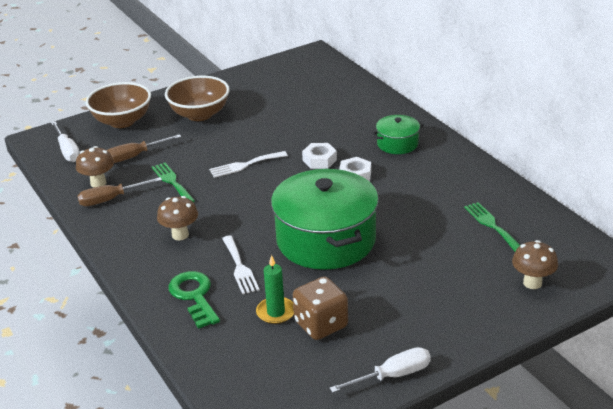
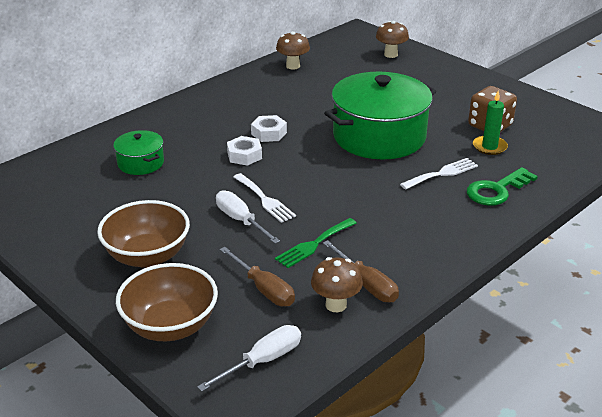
camera: 105 degrees left, 0 degrees up
brown mushroom [157,196,198,240] -> brown mushroom moved to [276,31,310,70]
white screwdriver [330,347,431,393] -> white screwdriver moved to [216,190,280,244]
green pot [372,115,424,154] -> green pot moved to [113,130,164,175]
green fork [464,202,521,251] -> none

